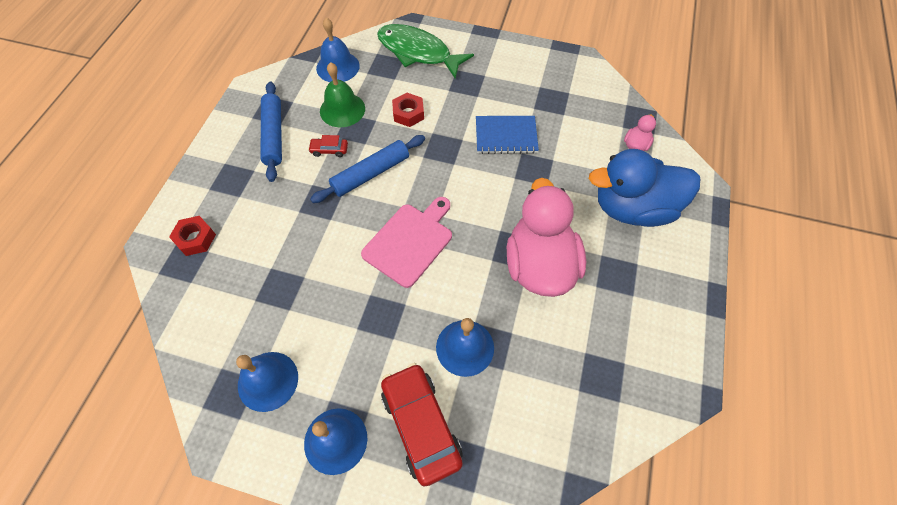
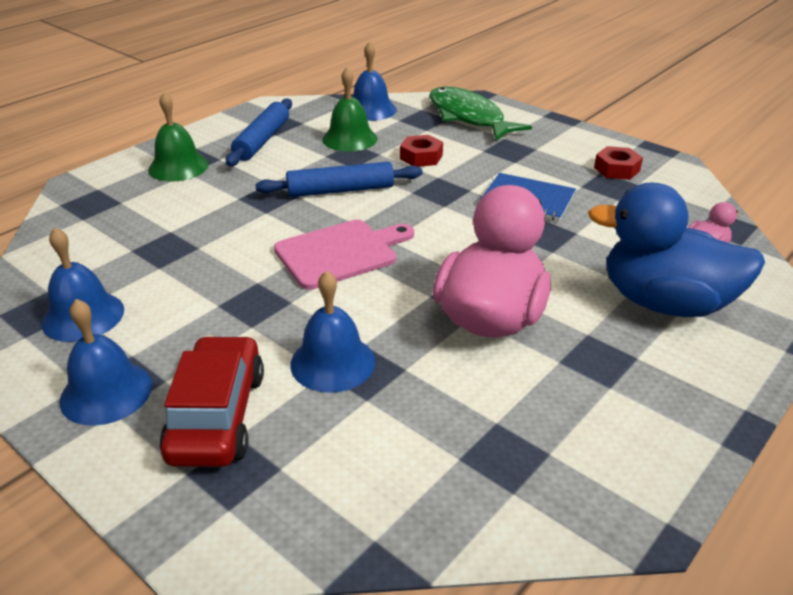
camera: 25 degrees right, 25 degrees down
red nut [169,216,216,256] -> red nut moved to [594,146,643,180]
red car [308,135,348,157] -> none
none -> green bell [148,92,209,182]

